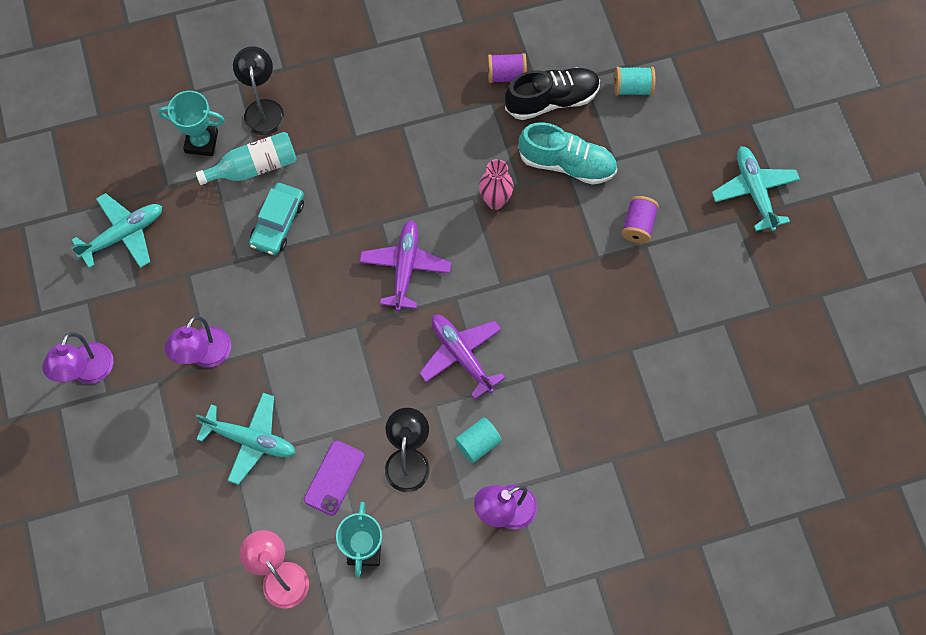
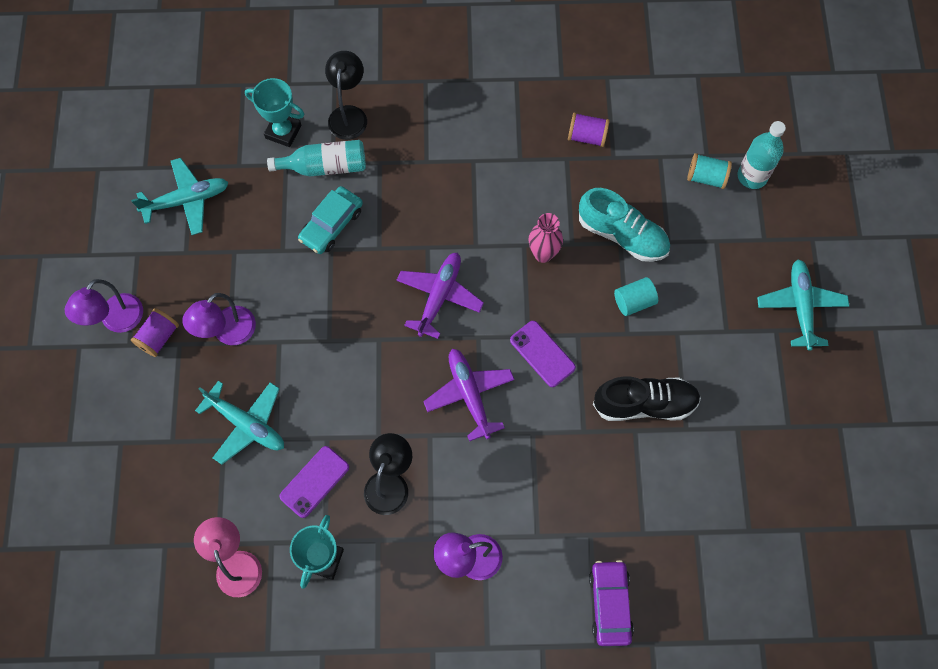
camera: 15 degrees right, 0 degrees up
turquoise cylinder [455,417,502,463] -> turquoise cylinder moved to [614,277,658,316]
black shoe [505,67,600,120] -> black shoe moved to [593,376,701,421]
purple spool [621,196,659,244] -> purple spool moved to [131,308,179,357]
none -> purple phone [510,321,576,387]
none -> purple car [589,560,634,646]
none -> turquoise bottle [738,121,786,189]

